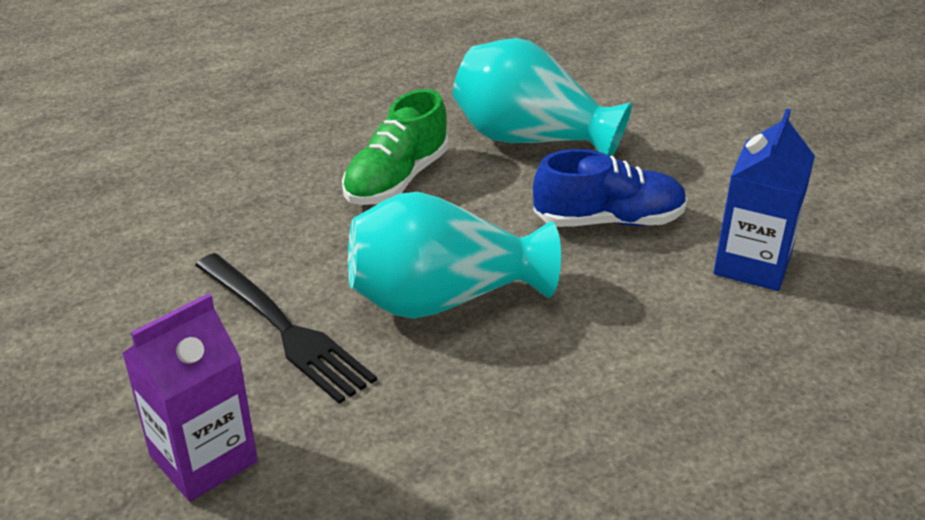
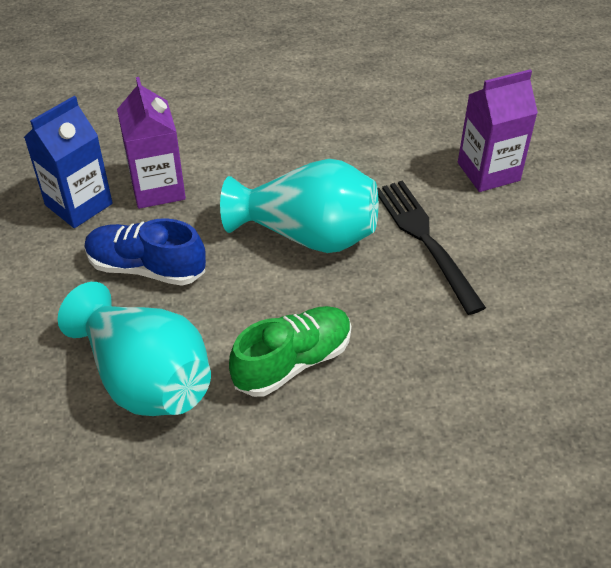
camera: 160 degrees left, 10 degrees up
none -> purple carton [117,77,186,209]

